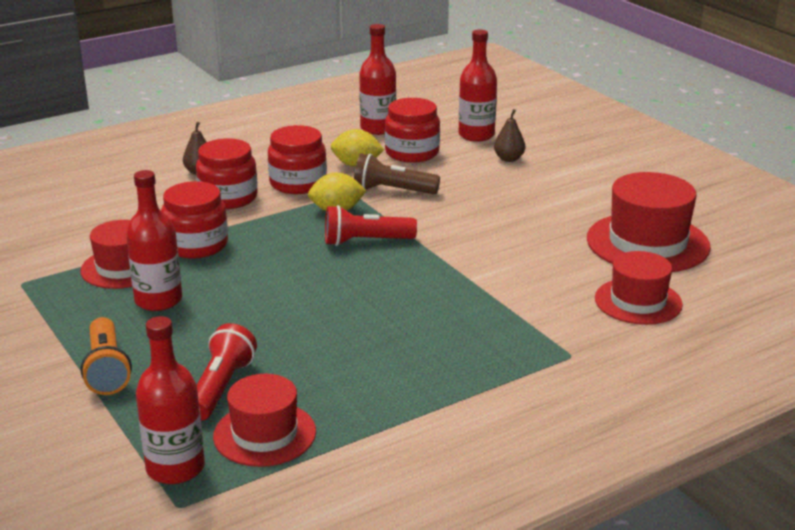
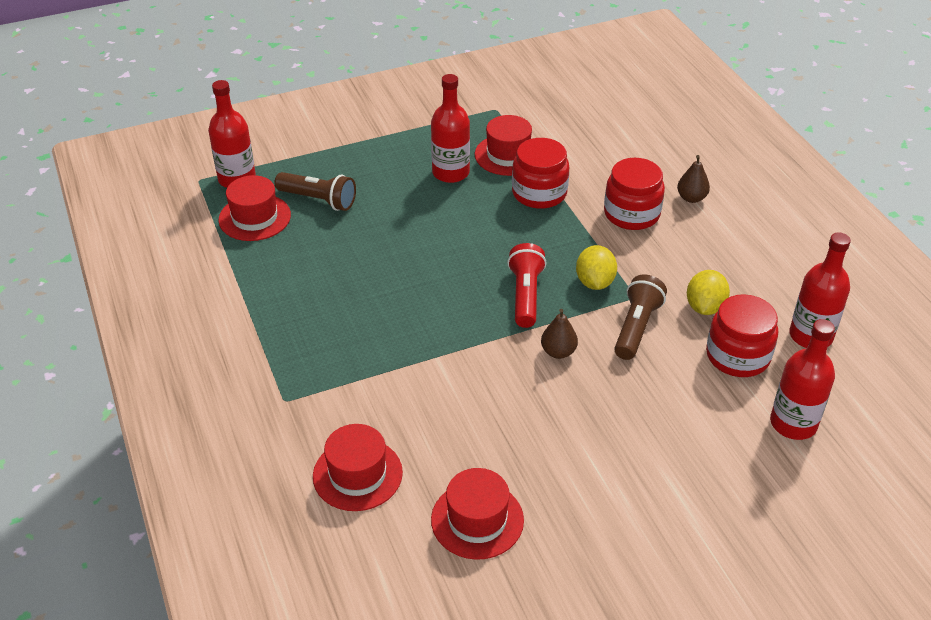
camera: 100 degrees right, 15 degrees up
orange flashlight [81,317,132,395] -> none
red flashlight [197,323,257,421] -> brown flashlight [274,172,356,211]
red jar [268,125,327,194] -> none
brown pear [494,109,525,162] -> brown pear moved to [541,309,578,359]
red hat [587,172,711,272] -> red hat [431,468,524,560], size x0.65

